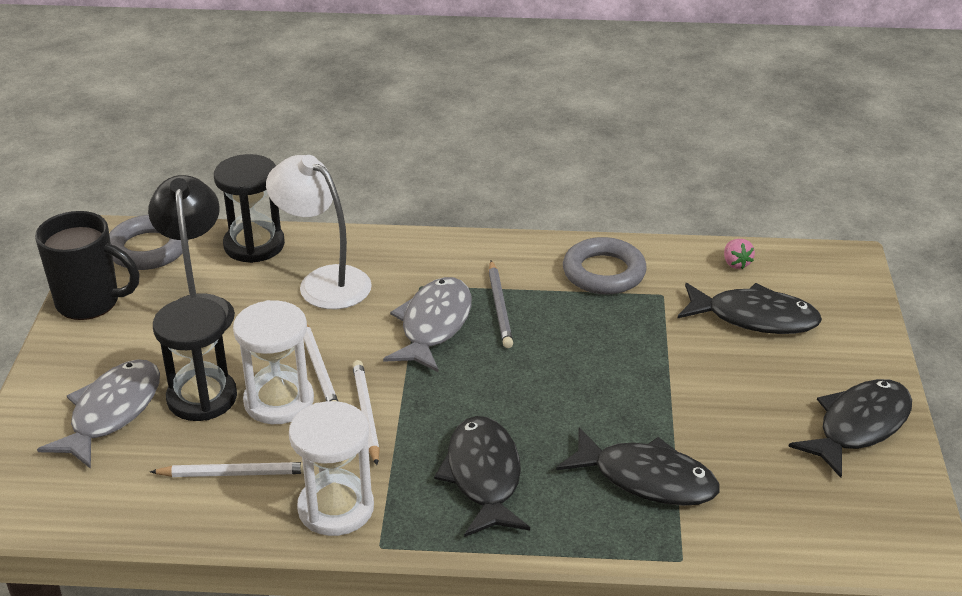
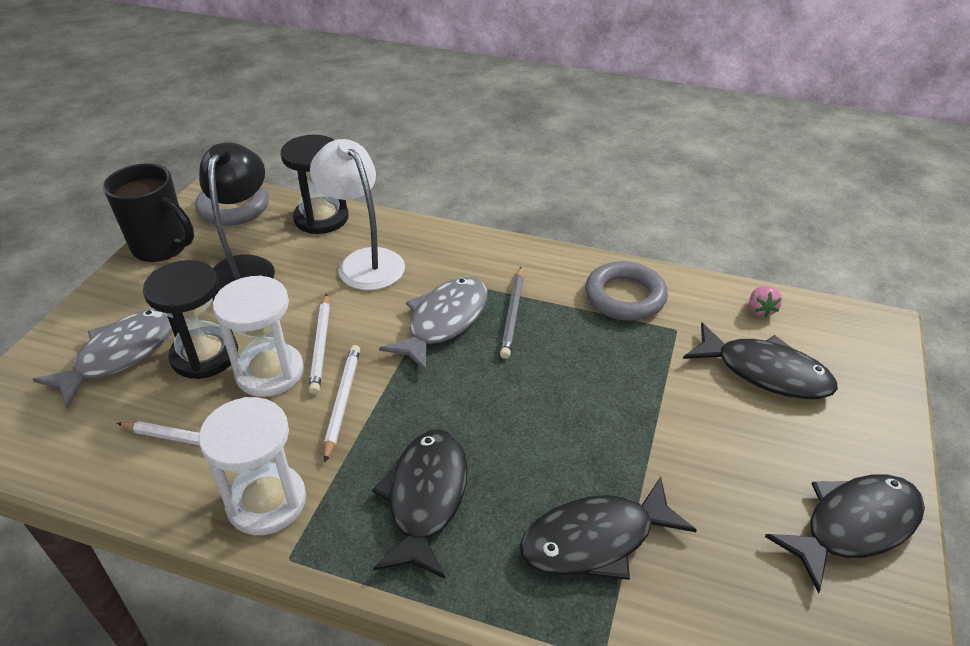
camera: 15 degrees right, 5 degrees up
black fish [556,428,720,506] -> black fish turned 120 degrees clockwise [520,476,697,580]

